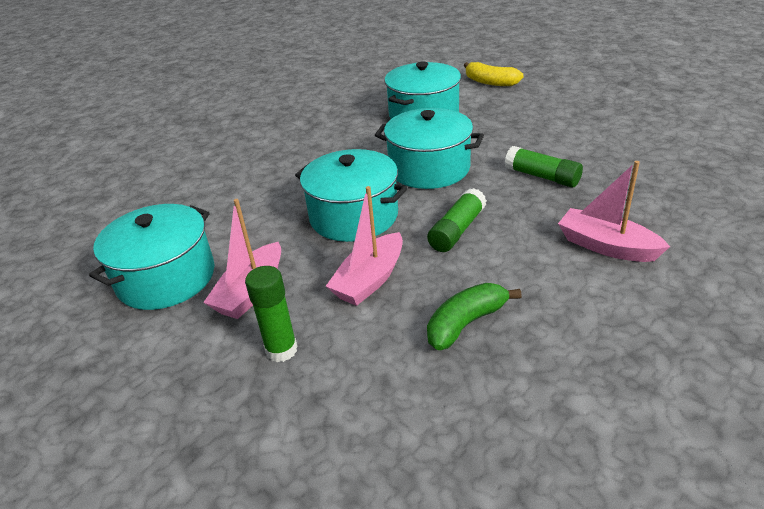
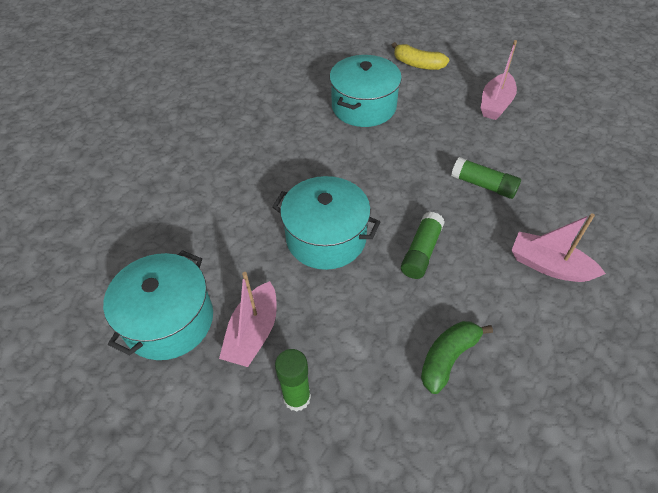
camera: 10 degrees left, 15 degrees up
pink boat [326,186,403,306] -> pink boat moved to [481,40,517,120]
turquoise pot [375,108,484,189] -> none

